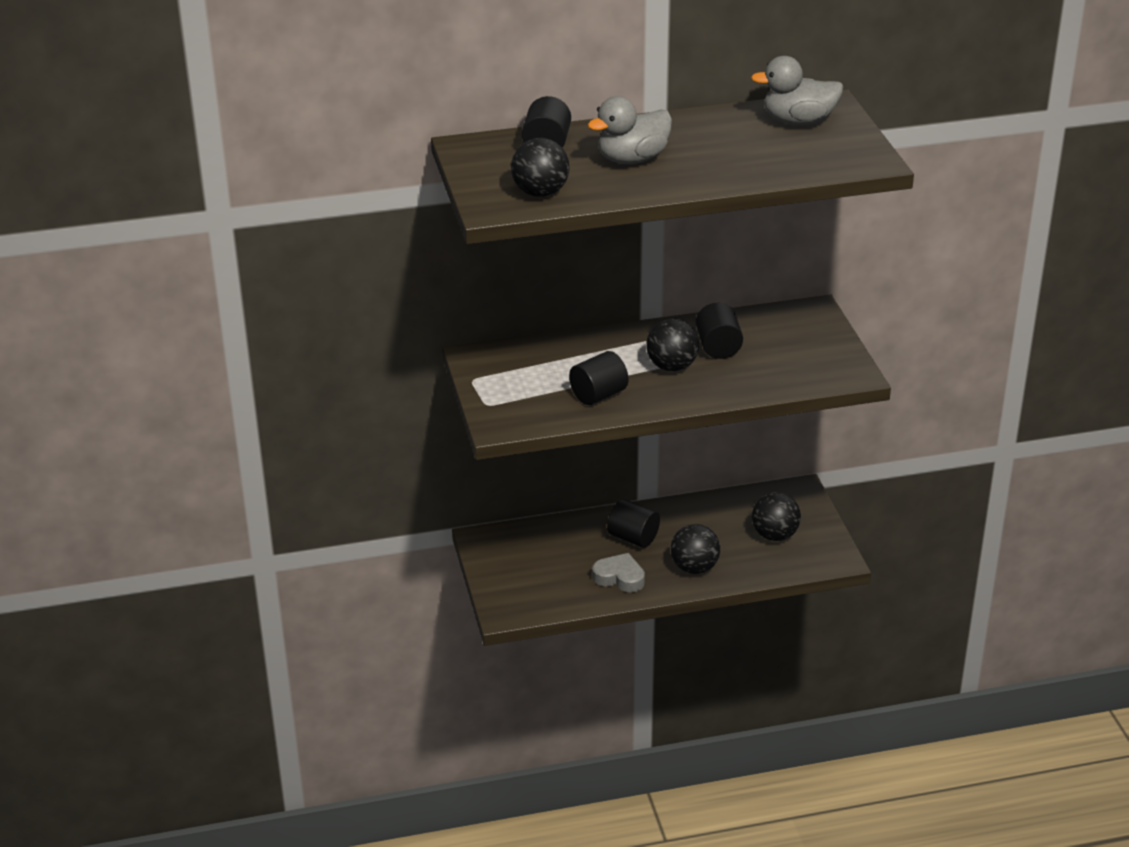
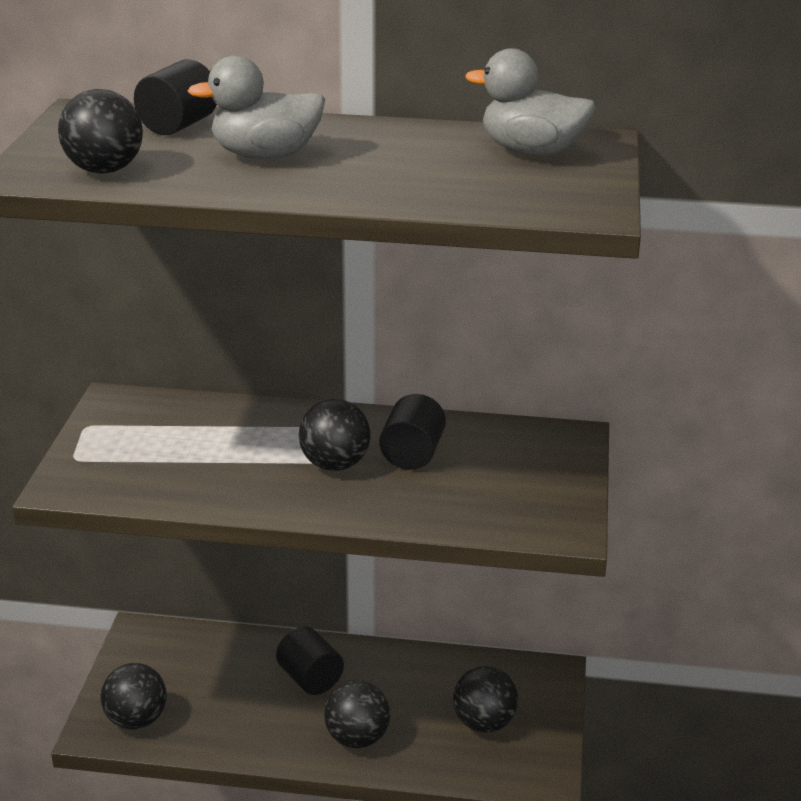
camera: 20 degrees right, 5 degrees down
black cylinder [569,351,628,405] -> none
grey heart [592,553,645,593] -> none
none -> black ball [100,663,167,729]

